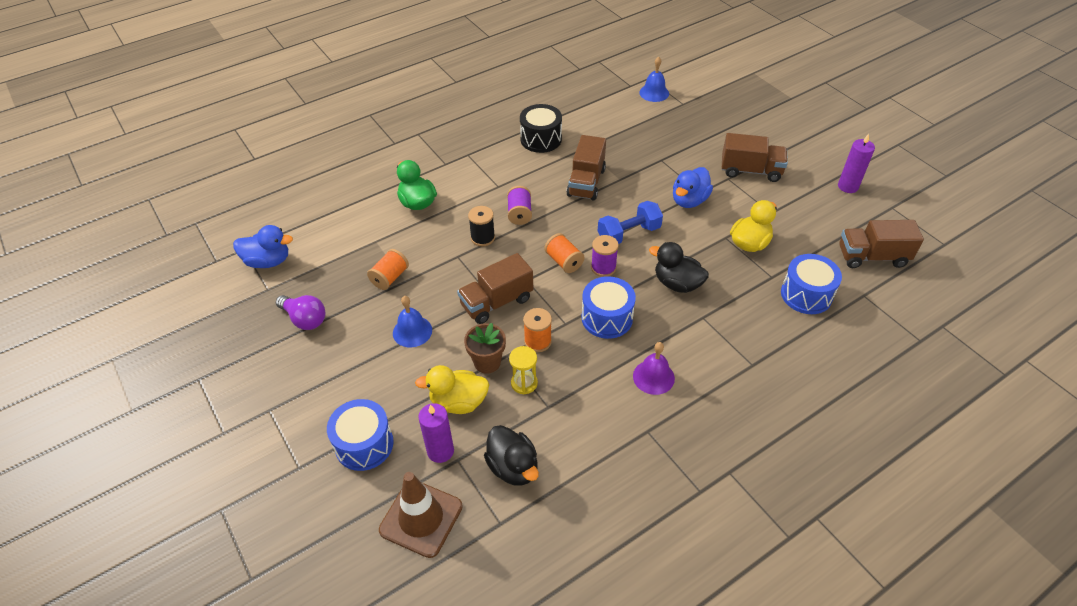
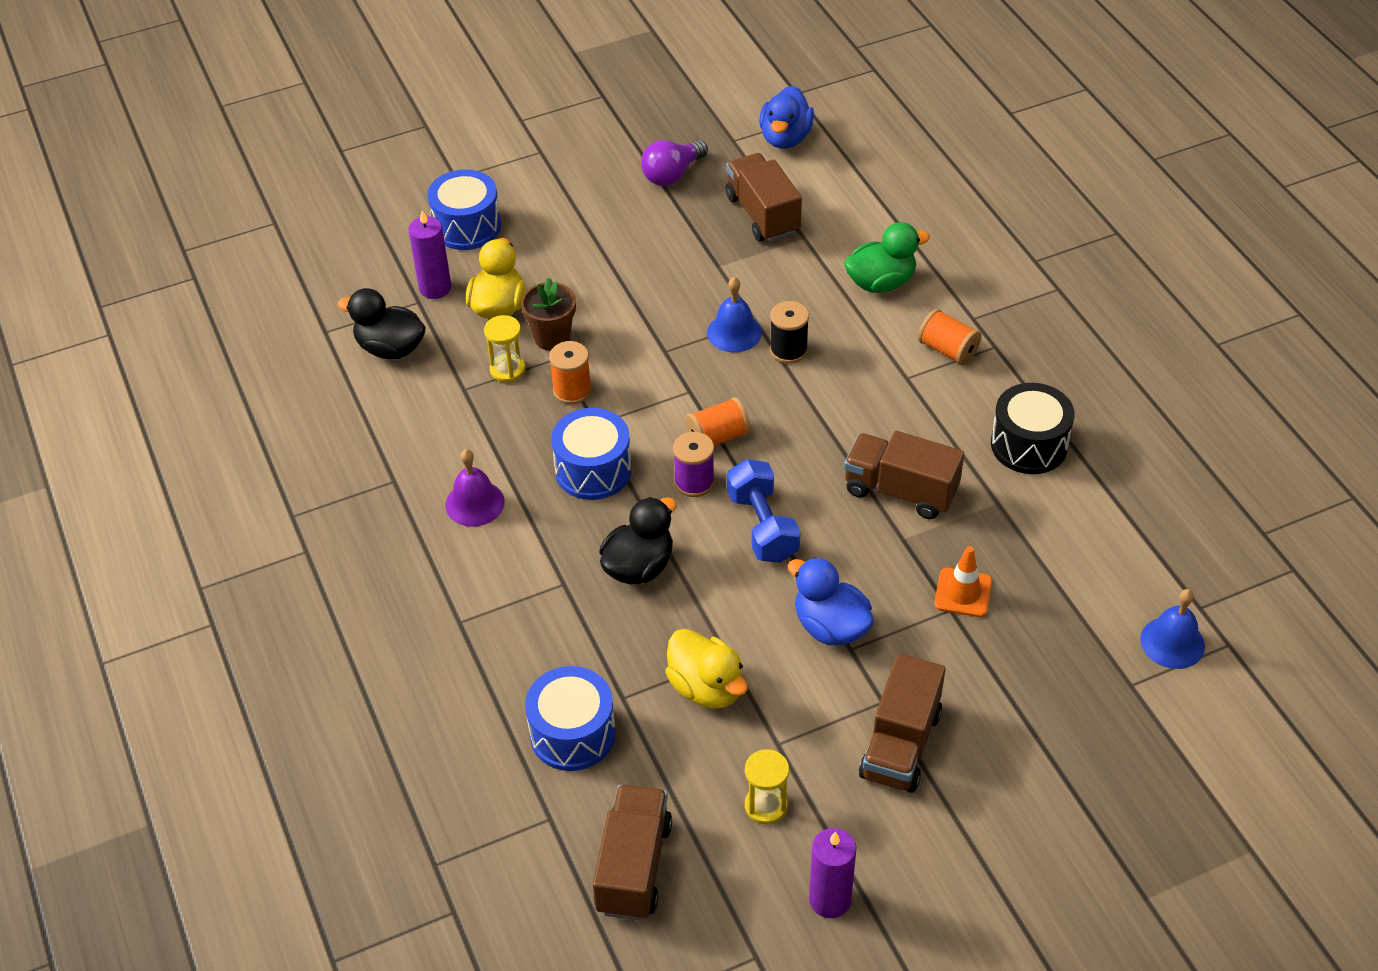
camera: 100 degrees right, 0 degrees up
orange spool [367,249,409,290] -> orange spool moved to [918,309,982,365]
brown traffic cone [379,472,463,558] -> none
blue bell [393,296,432,347] -> blue bell moved to [707,277,762,352]
brown truck [457,253,533,324] -> brown truck moved to [725,153,802,242]
black duck [484,425,539,486] -> black duck turned 45 degrees clockwise [337,288,426,359]
purple spool [507,186,532,225] -> none
none -> yellow hourglass [745,749,789,825]
none -> orange traffic cone [934,546,992,617]

